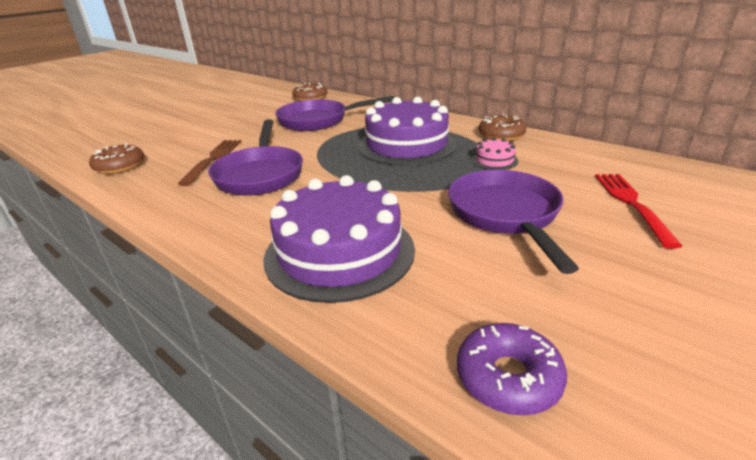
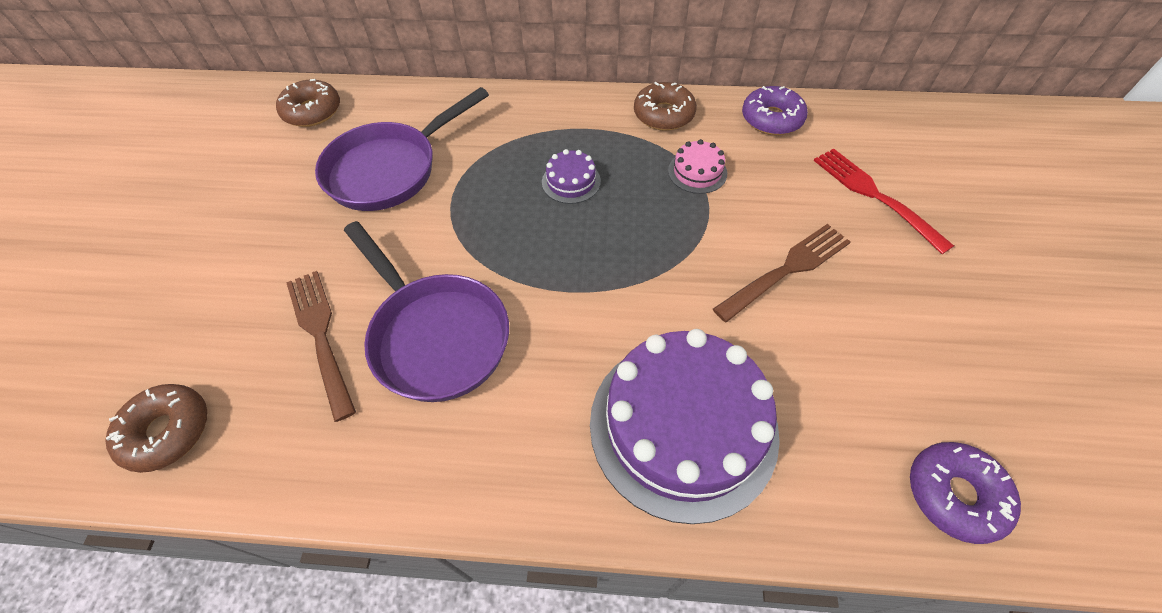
camera: 35 degrees left, 25 degrees up
purple cake [358,97,457,166] -> purple cake [542,149,601,204], size x0.42
purple pan [448,170,579,274] -> brown fork [713,224,850,323]
none -> purple donut [742,86,808,135]

